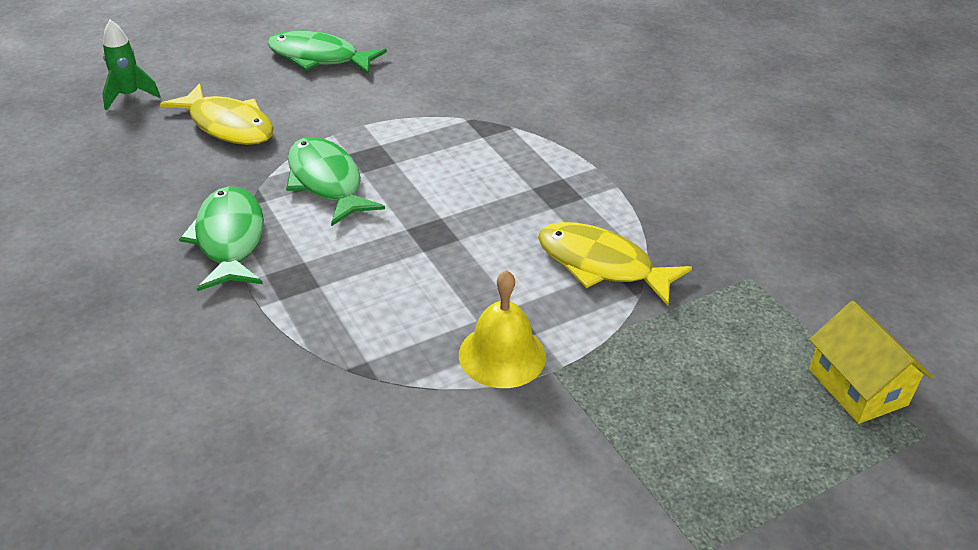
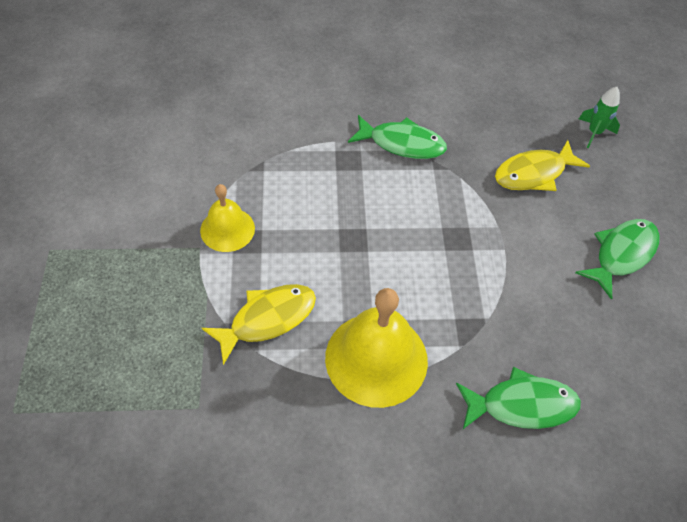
camera: 115 degrees right, 15 degrees up
green fish [286,137,385,226] -> green fish moved to [456,367,581,429]
yellow house [809,301,933,424] -> none
none -> yellow bell [325,288,428,408]

